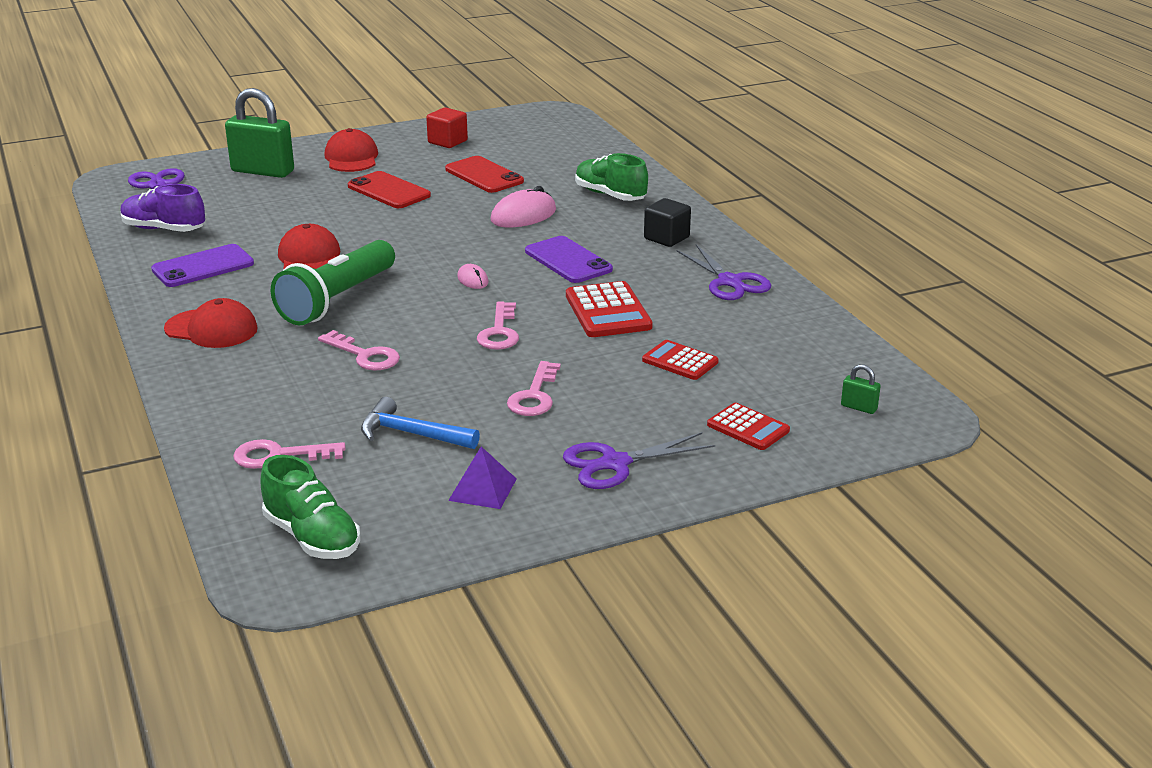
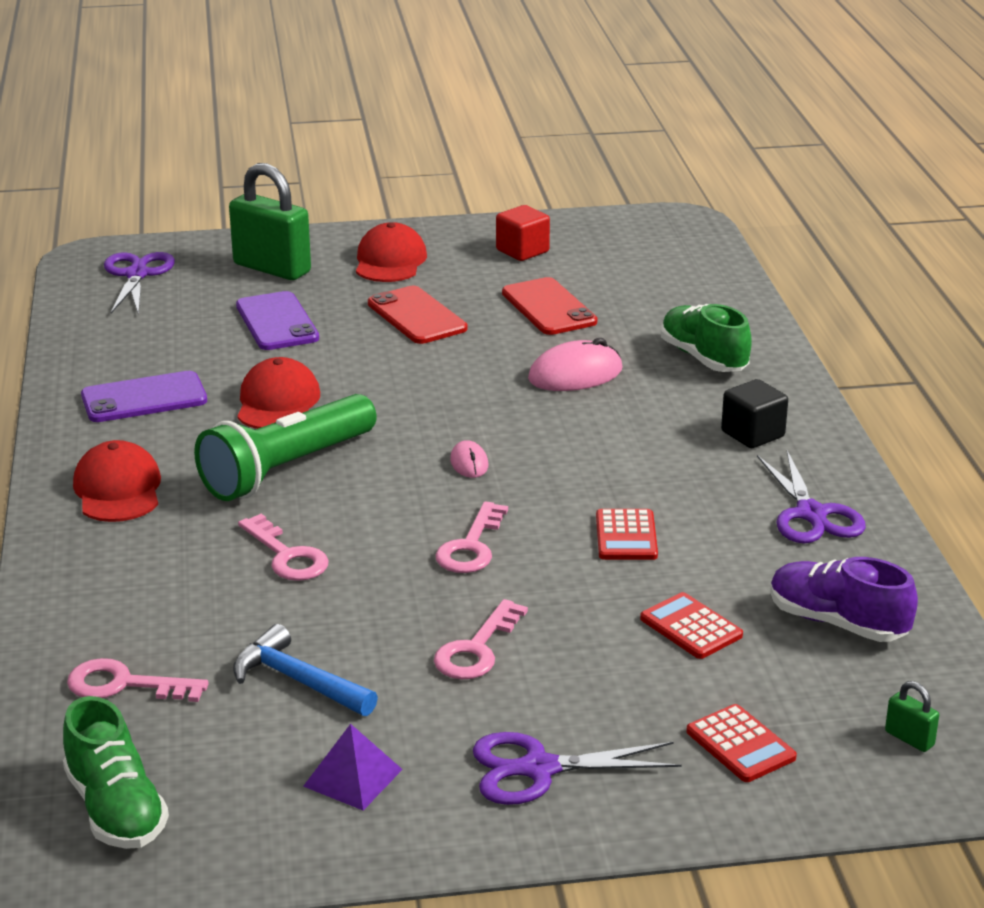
camera: 15 degrees right, 0 degrees up
purple shoe [120,184,205,232] -> purple shoe moved to [770,557,918,642]
red cap [164,298,258,348] -> red cap turned 135 degrees counterclockwise [73,440,161,522]
purple phone [525,236,613,283] -> purple phone moved to [236,291,319,350]
red calculator [566,281,653,337] -> red calculator [596,509,658,560], size x0.64

